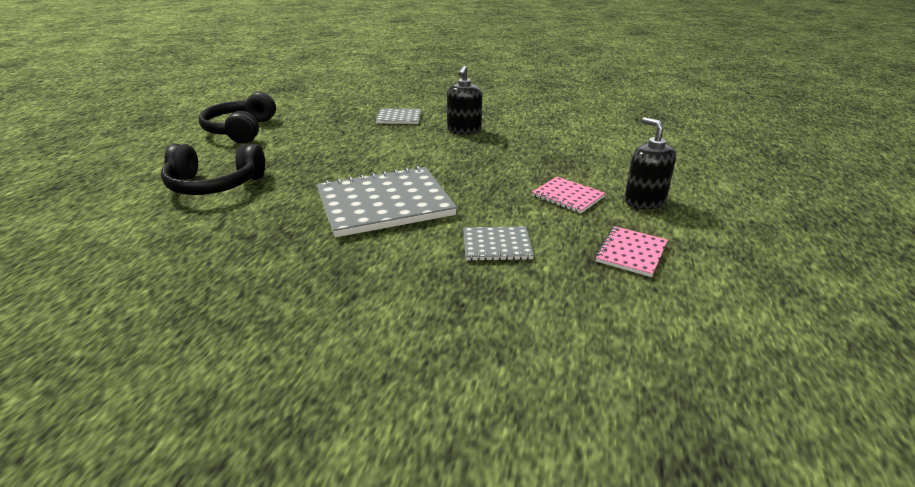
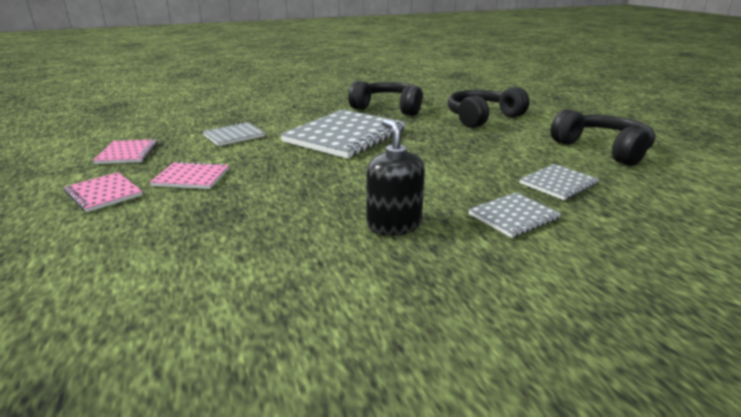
camera: 145 degrees right, 5 degrees down
black soap dispenser [624,117,676,209] -> pink notebook [64,172,143,212]
none -> black headphones [348,81,423,116]
none -> grey notebook [520,164,599,200]

